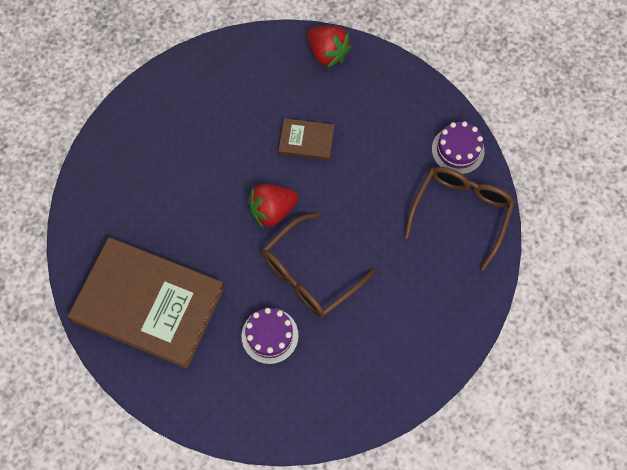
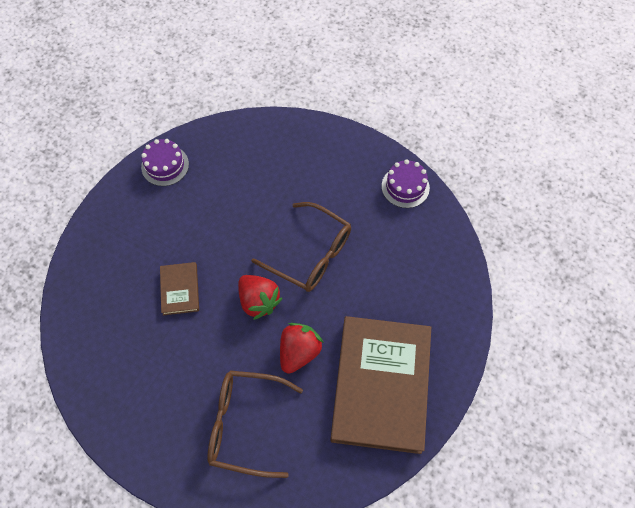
camera: 105 degrees left, 5 degrees down
purple cake [241,308,298,364] -> purple cake moved to [382,159,430,208]
red strawberry [307,26,352,68] -> red strawberry moved to [280,323,324,374]
brown glasses [404,167,515,271] -> brown glasses moved to [207,370,303,478]

